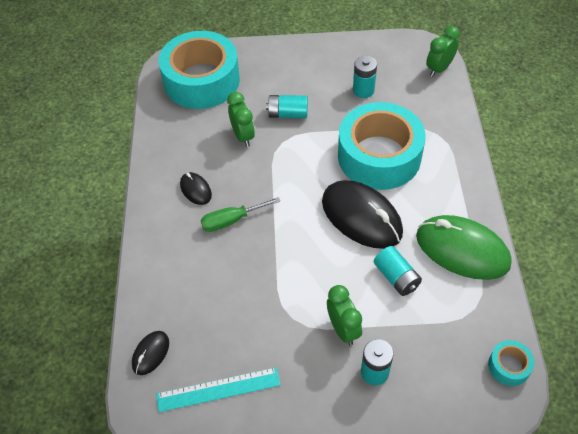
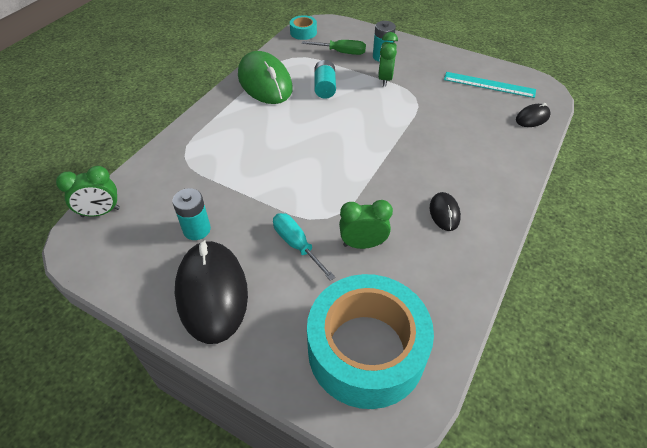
camera: 150 degrees left, 5 degrees down
green screwdriver [201,197,280,232] -> green screwdriver moved to [302,40,366,55]
green clock [227,92,255,147] -> green clock turned 75 degrees clockwise [339,200,393,249]
turquoise battery [266,95,308,118] -> turquoise screwdriver [273,213,335,281]
black mouse [322,180,403,249] -> black mouse moved to [175,240,248,344]
turquoise tape [338,102,426,190] -> none

